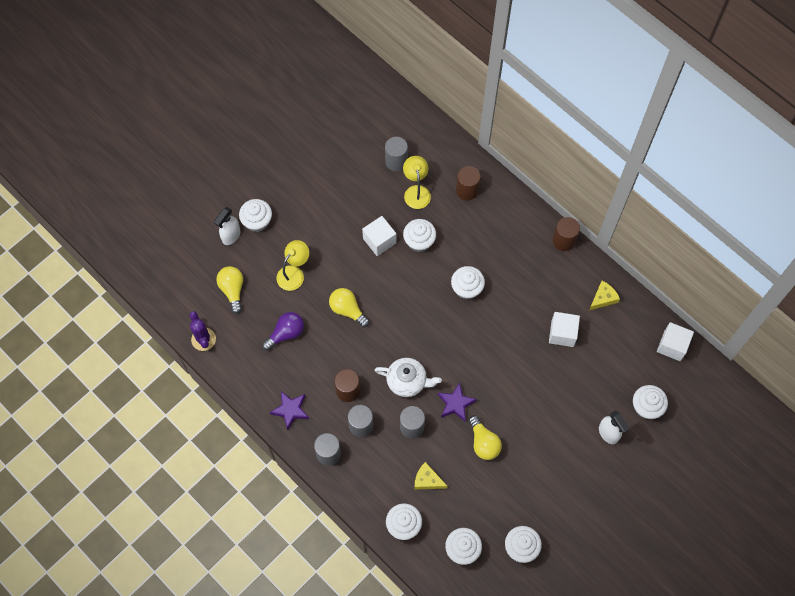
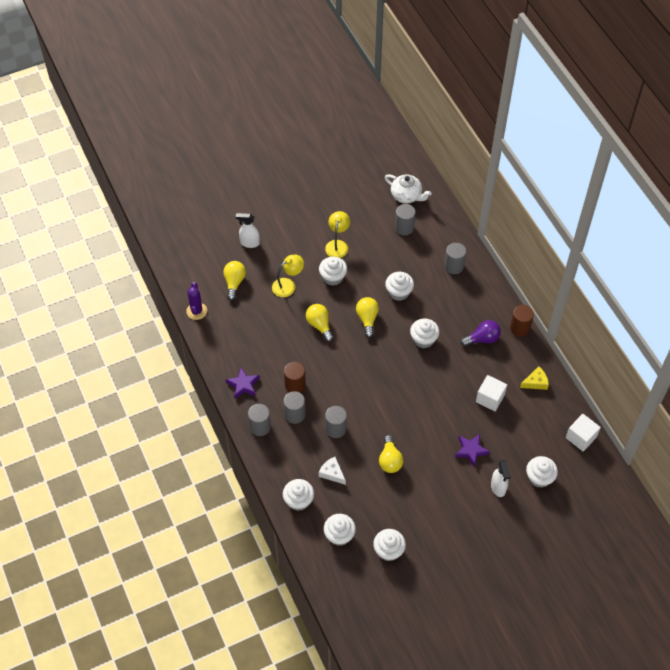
camera: 20 degrees right, 10 degrees down
white spray bottle [214,207,240,245] -> white spray bottle turned 45 degrees clockwise [235,213,260,248]
white cupcake [239,199,272,232] -> white cupcake moved to [319,257,347,286]
purple light bulb [262,312,304,350] -> purple light bulb moved to [460,320,501,347]
white cube [362,216,396,256] -> none
white teapot [375,358,442,397] -> white teapot moved to [385,174,431,203]
yellow lamp [403,156,431,209] -> yellow lamp moved to [325,211,350,258]
yellow cheese [414,462,447,490] -> white cheese [318,457,346,485]
purple star [438,383,477,422] -> purple star moved to [455,434,490,467]
brown cylinder [456,166,481,201] -> grey cylinder [444,243,466,274]
none -> yellow light bulb [356,297,379,338]

